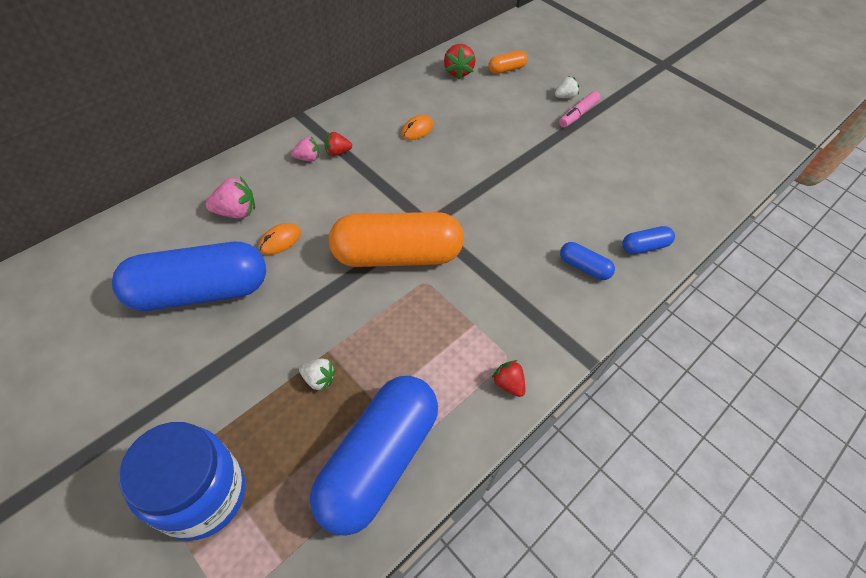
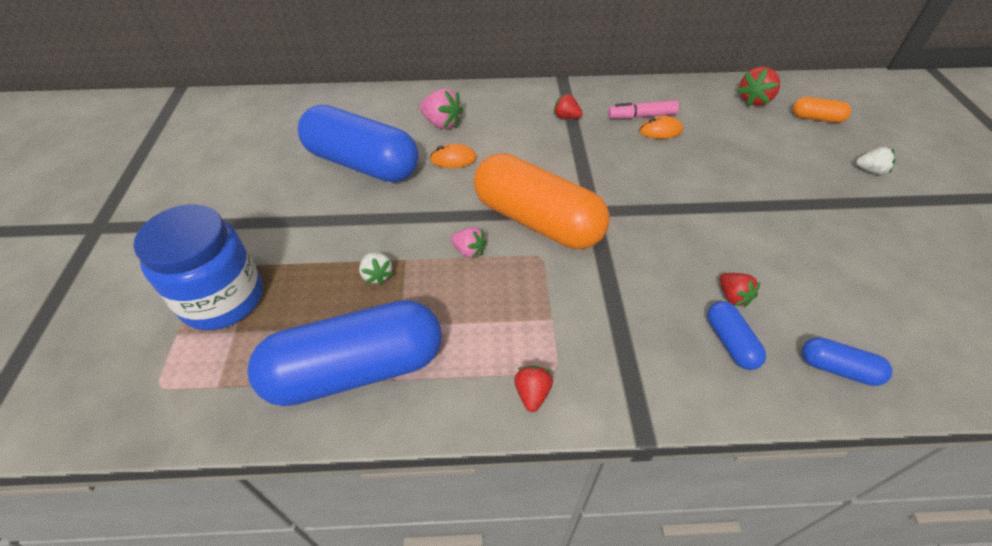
camera: 45 degrees right, 5 degrees down
pink strawberry [291,137,319,161] -> pink strawberry moved to [451,227,487,259]
pink marker [559,91,600,127] -> pink marker moved to [608,101,679,119]
none -> red strawberry [720,273,761,307]

